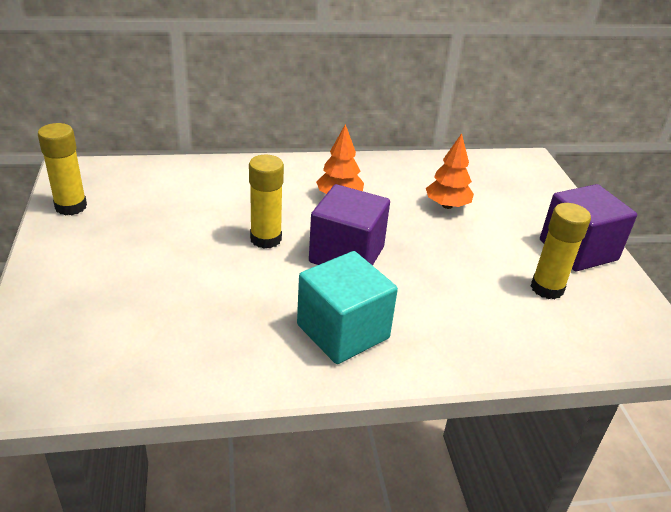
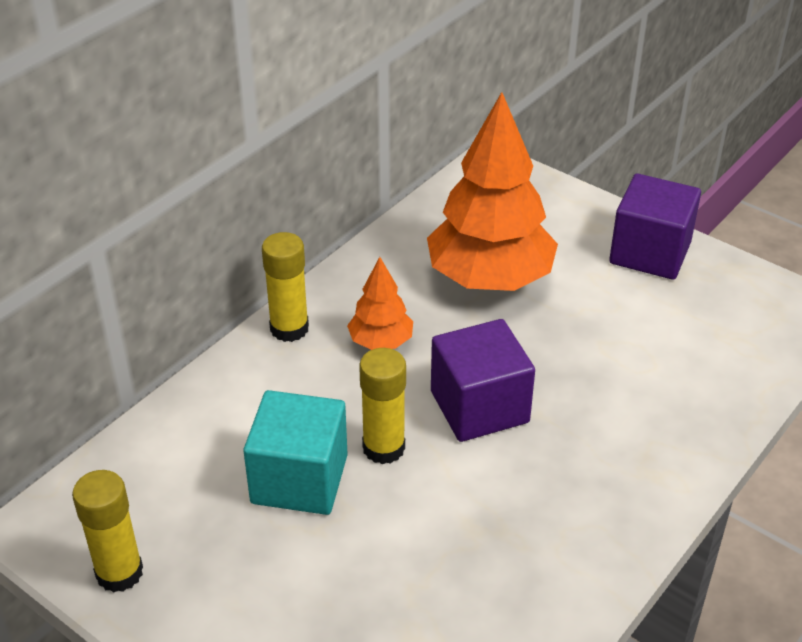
camera: 40 degrees left, 5 degrees up
turquoise cube [297,251,398,364] -> turquoise cube moved to [243,390,348,515]
orange tree [426,133,474,209] -> orange tree [427,92,558,291], size x2.07
yellow glue stick [531,203,591,299] -> yellow glue stick moved to [262,232,309,342]

